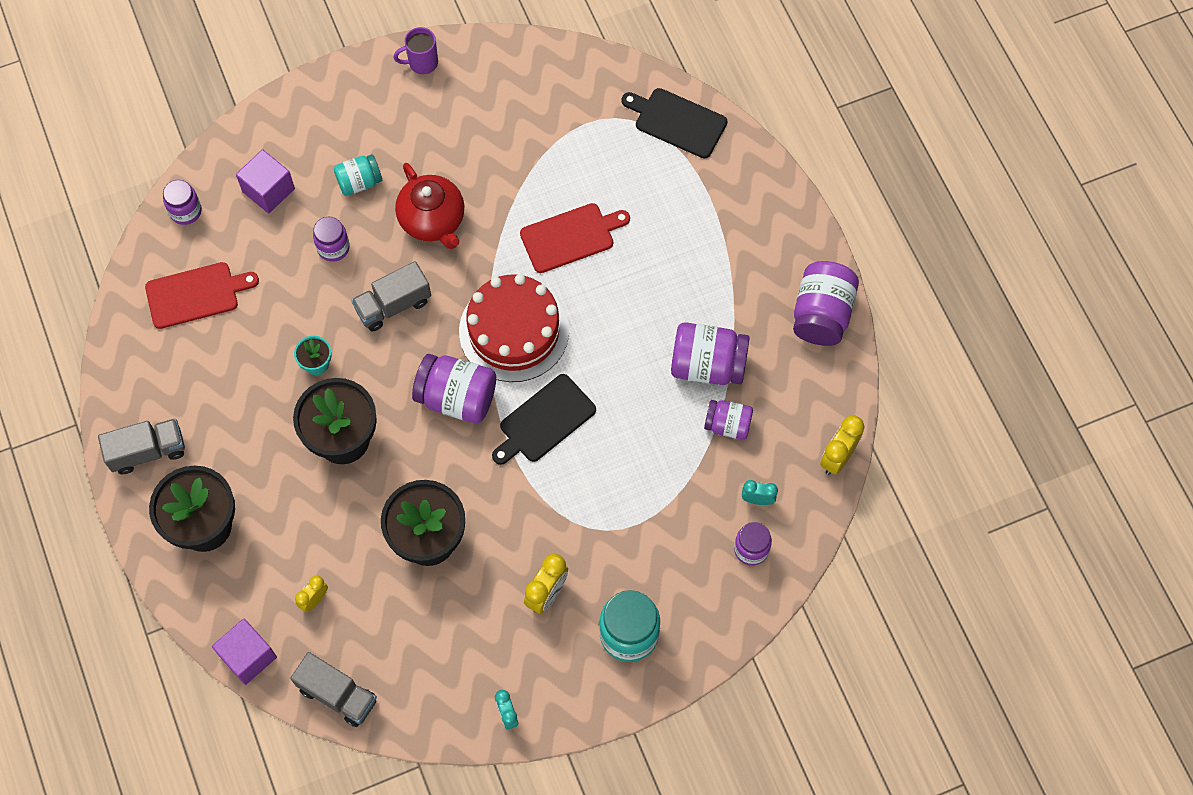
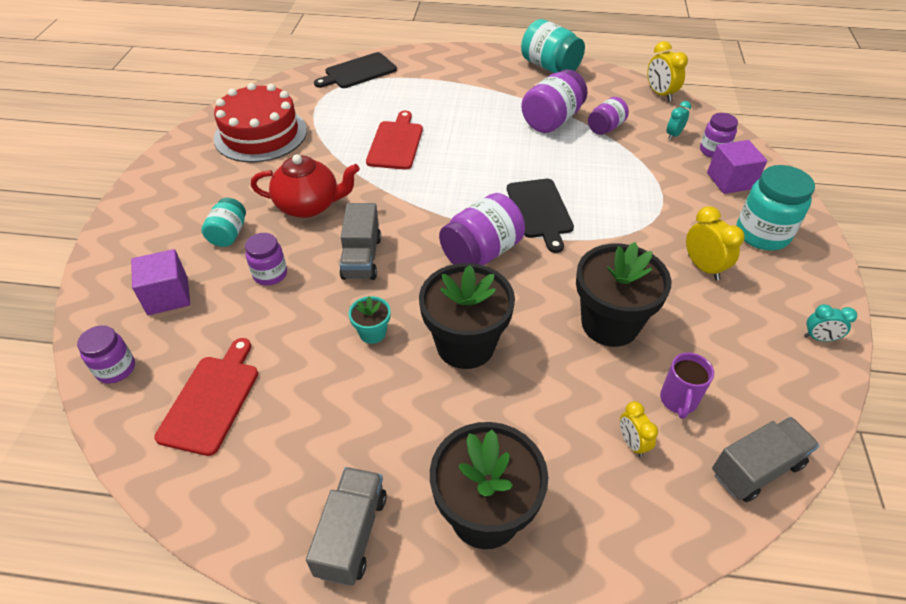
camera: 60 degrees left, 20 degrees down
purple cube [212,619,277,685] -> purple cube moved to [707,140,767,194]
purple mug [393,27,438,74] -> purple mug moved to [660,352,714,419]
red cake [459,274,569,382] -> red cake moved to [214,83,307,163]
purple jar [793,261,859,346] -> turquoise jar [521,19,585,73]

